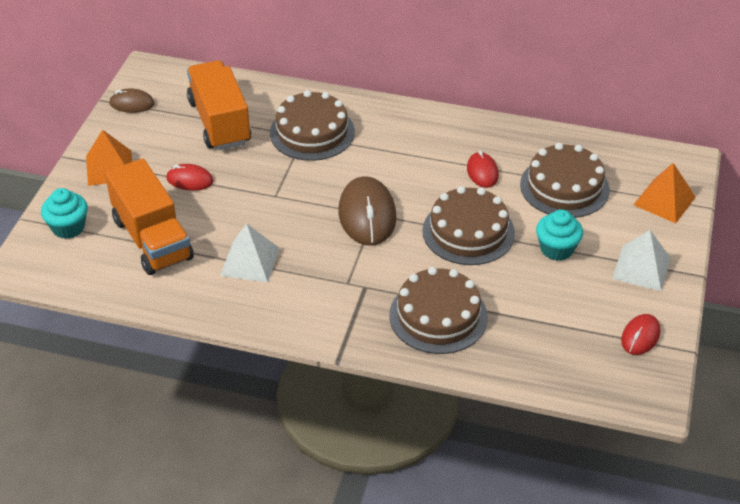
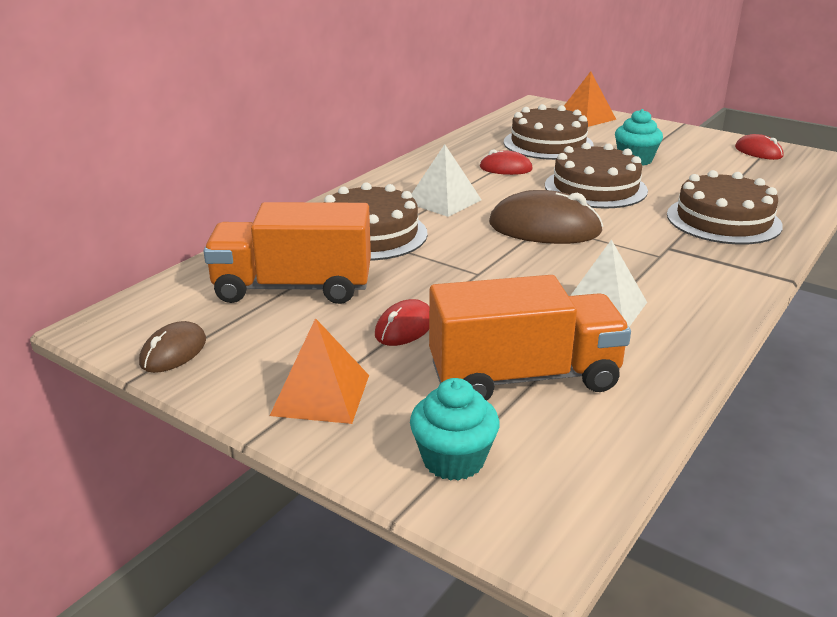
camera: 70 degrees left, 15 degrees down
white pyramid [612,230,671,291] -> white pyramid moved to [412,144,482,217]

